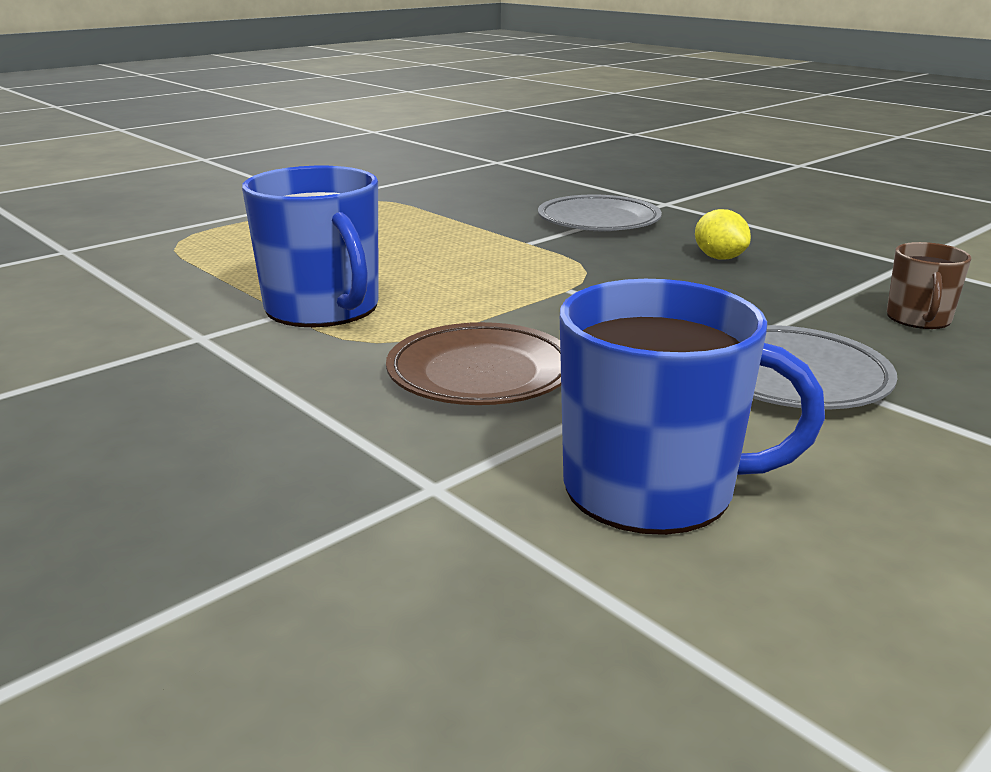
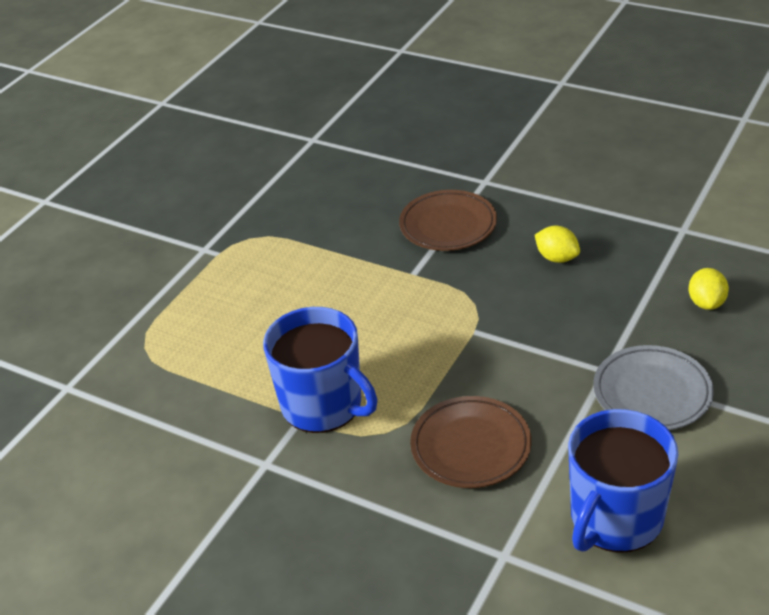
camera: 15 degrees left, 15 degrees up
grey plate [538,195,662,231] -> brown plate [399,190,497,251]
blue mug [560,279,825,535] -> blue mug turned 135 degrees clockwise [568,409,679,553]
brown mug [887,242,972,329] -> yellow lemon [688,268,729,310]

